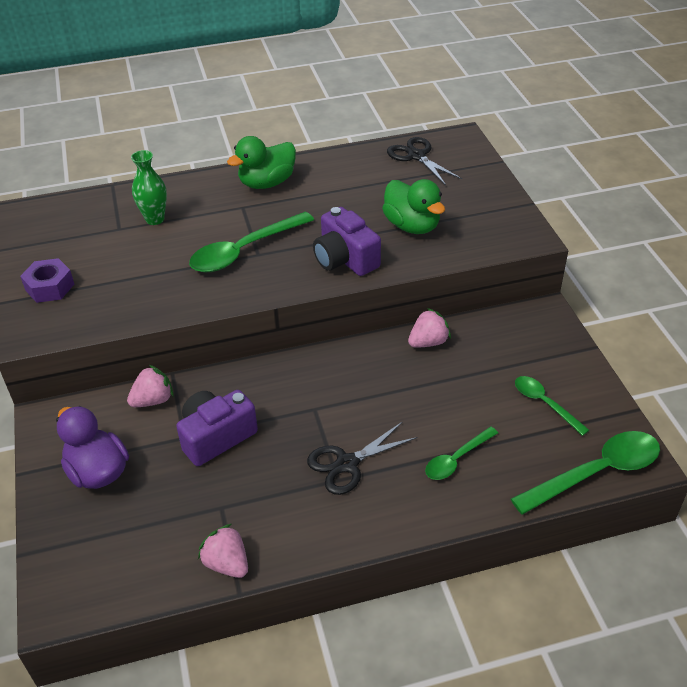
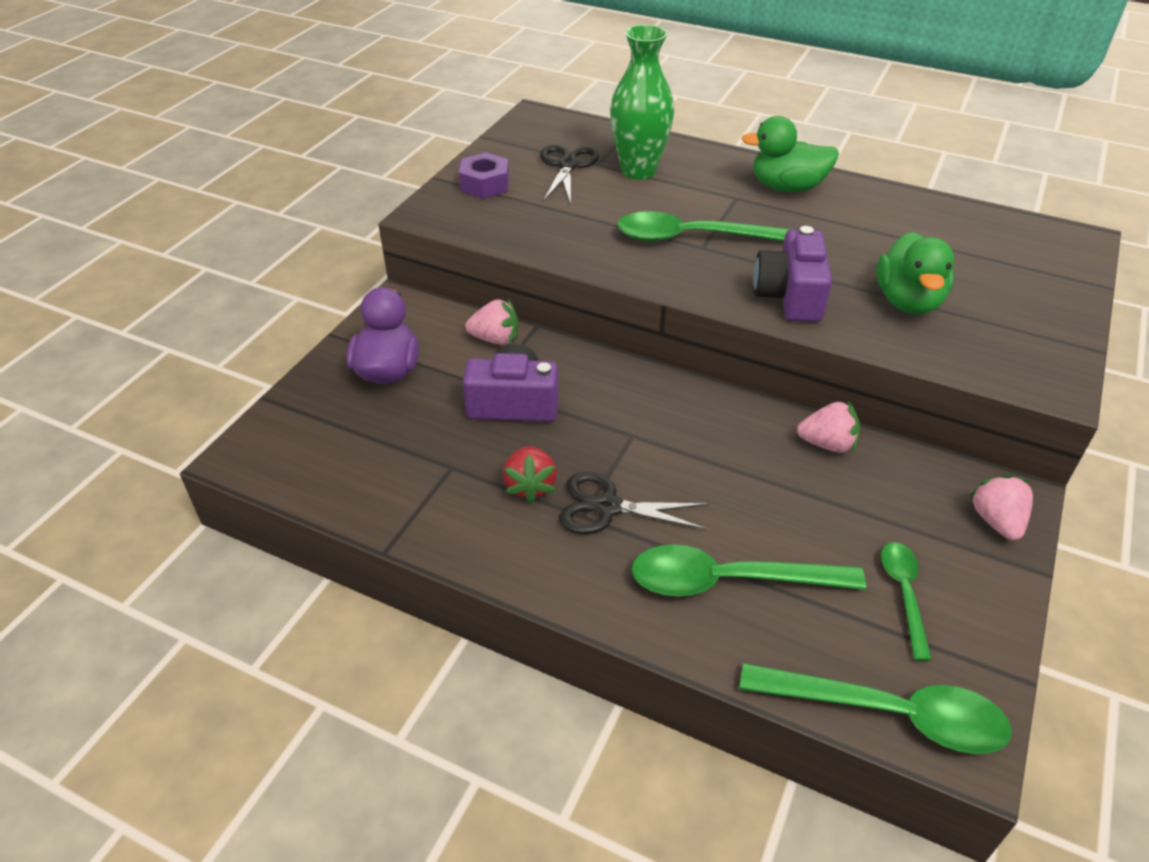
camera: 40 degrees right, 0 degrees up
green vase [131,150,167,225] -> green vase [610,24,674,180], size x1.56
pink strawberry [198,524,248,578] -> pink strawberry moved to [970,474,1033,540]
black scissors [387,137,462,185] -> black scissors moved to [540,145,599,204]
green spoon [425,427,498,480] -> green spoon [631,544,866,596], size x1.73
none -> red strawberry [503,446,557,503]

